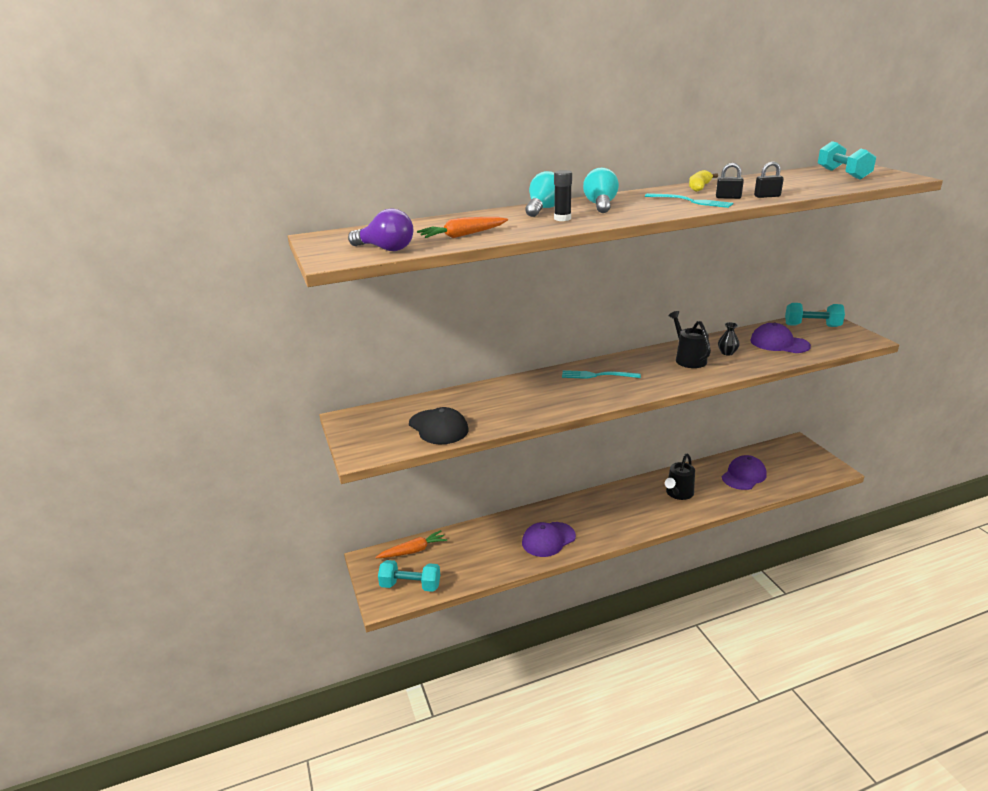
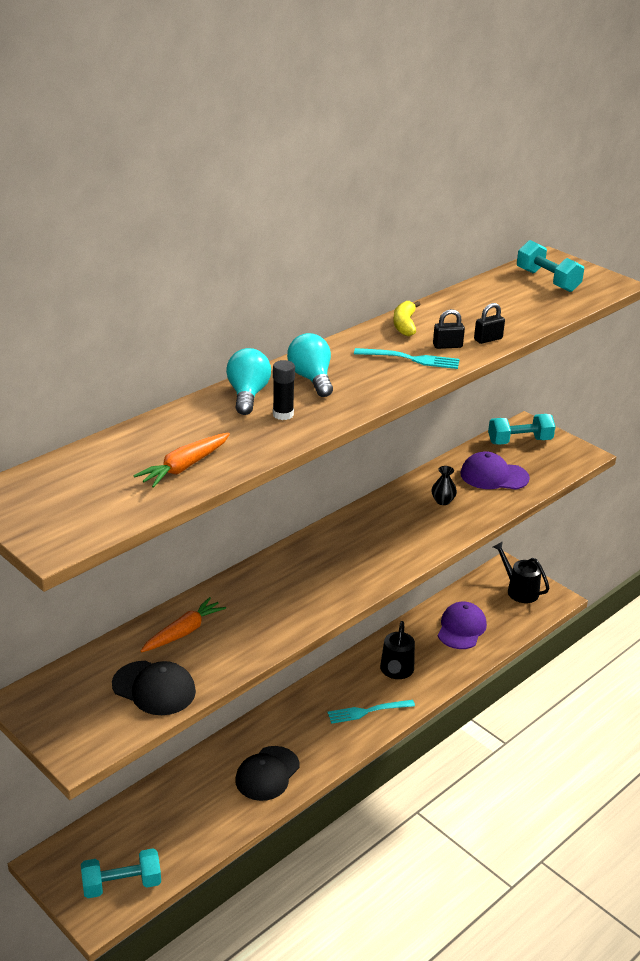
camera: 25 degrees left, 5 degrees up
purple light bulb [348,208,413,251] -> none
orange carrot [376,530,447,558] -> orange carrot moved to [141,597,226,653]
purple cap [522,522,576,557] -> black cap [235,746,300,801]
turquoise fork [562,370,641,379] -> turquoise fork moved to [327,700,415,724]
black watering can [668,311,711,368] -> black watering can moved to [493,541,549,603]

